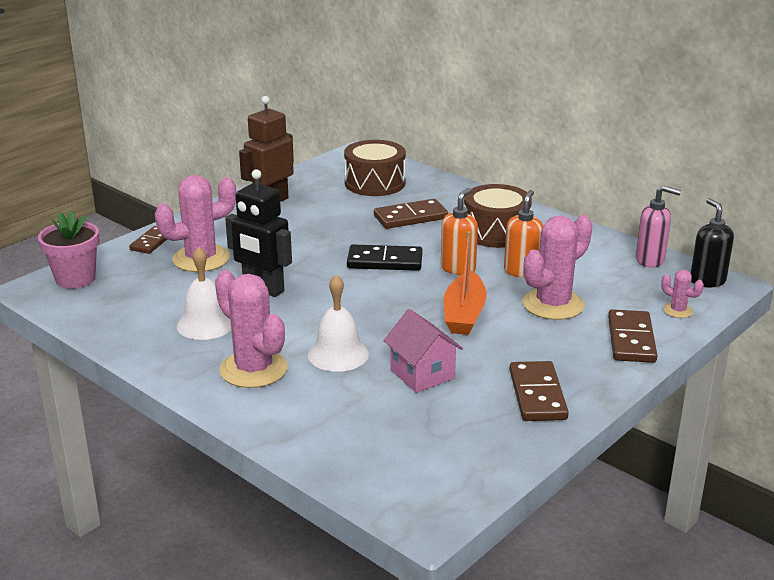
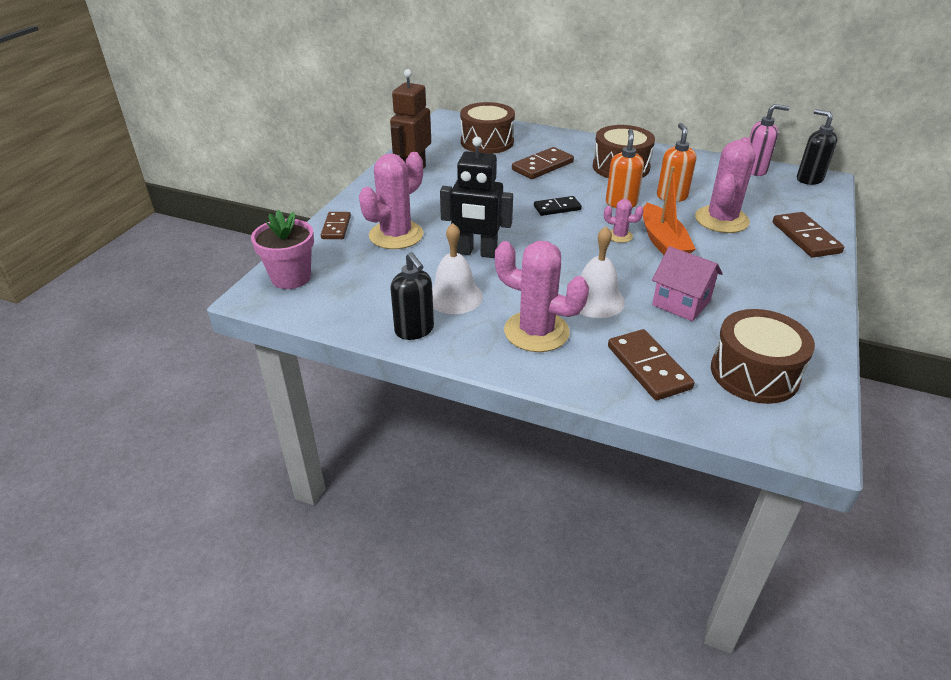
camera: 20 degrees left, 10 degrees up
black domino [347,244,423,271] -> black domino [534,196,582,216], size x0.66
brown domino [509,361,569,421] -> brown domino moved to [608,329,694,400]
pink cactus [661,270,704,318] -> pink cactus moved to [604,199,644,243]
none -> black soap dispenser [390,252,434,340]
none -> brown drum [711,309,815,404]

